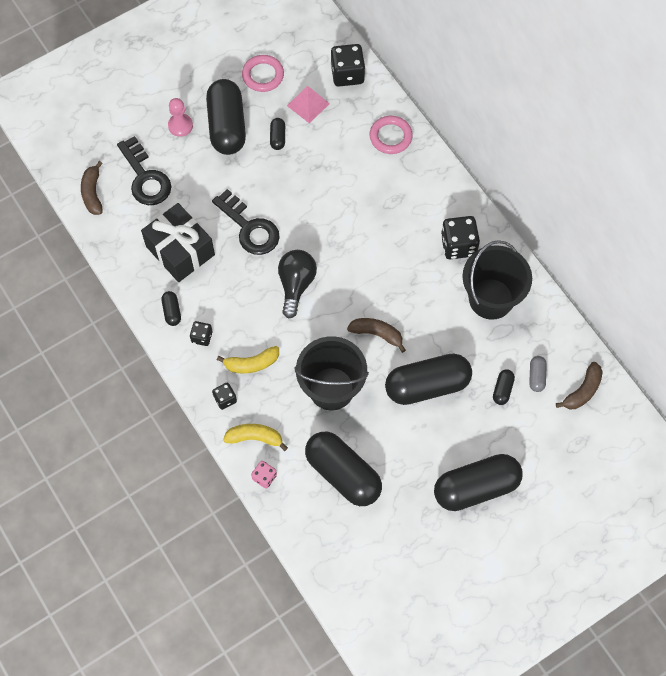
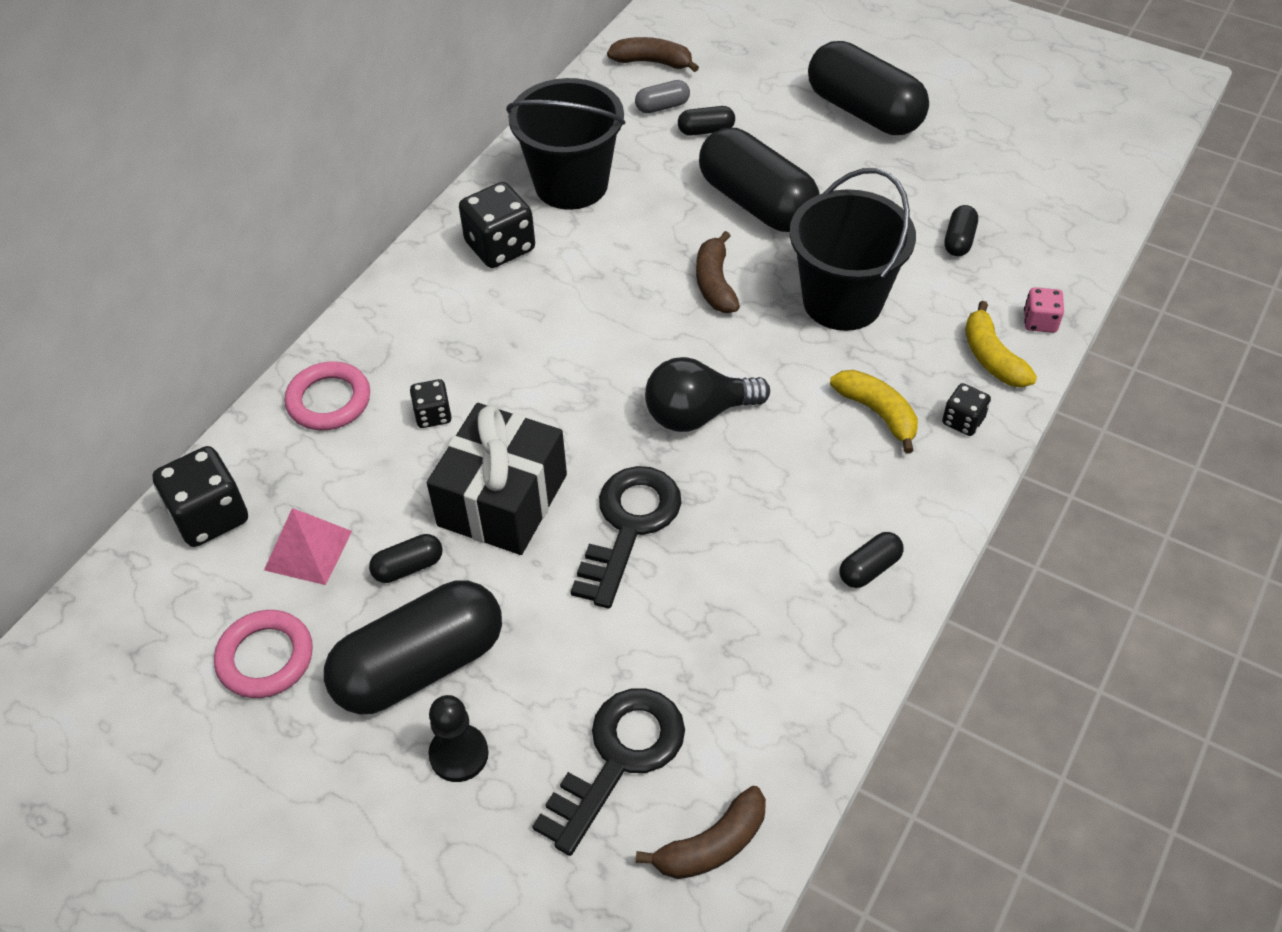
camera: 115 degrees left, 15 degrees down
black gift [141,203,215,282] -> black gift moved to [427,403,567,555]
pink pawn [168,98,193,137] -> black pawn [428,695,489,782]
black dice [190,321,212,346] -> black dice moved to [410,379,452,428]
black capsule [305,432,382,506] -> black capsule [944,205,978,257], size x0.43

